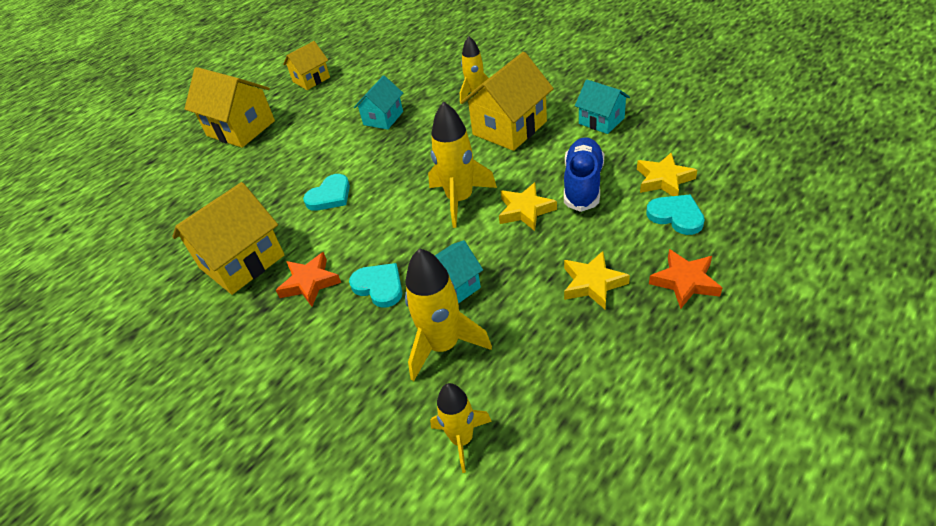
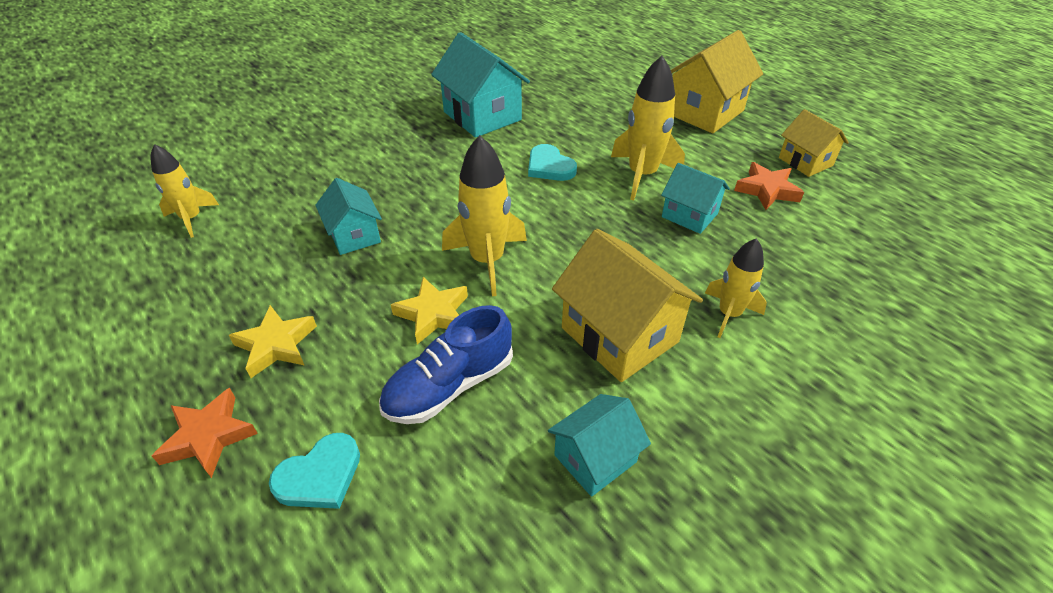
camera: 95 degrees right, 0 degrees up
yellow house [172,182,284,295] -> turquoise house [431,32,530,138]
orange star [276,252,341,307] -> orange star moved to [734,162,804,210]
turquoise heart [349,263,403,308] -> none
yellow rocket [405,248,492,381] -> yellow rocket moved to [611,56,685,200]
blue shoe [564,137,604,212] -> blue shoe turned 120 degrees clockwise [379,305,513,424]
yellow star [637,153,697,196] -> none

